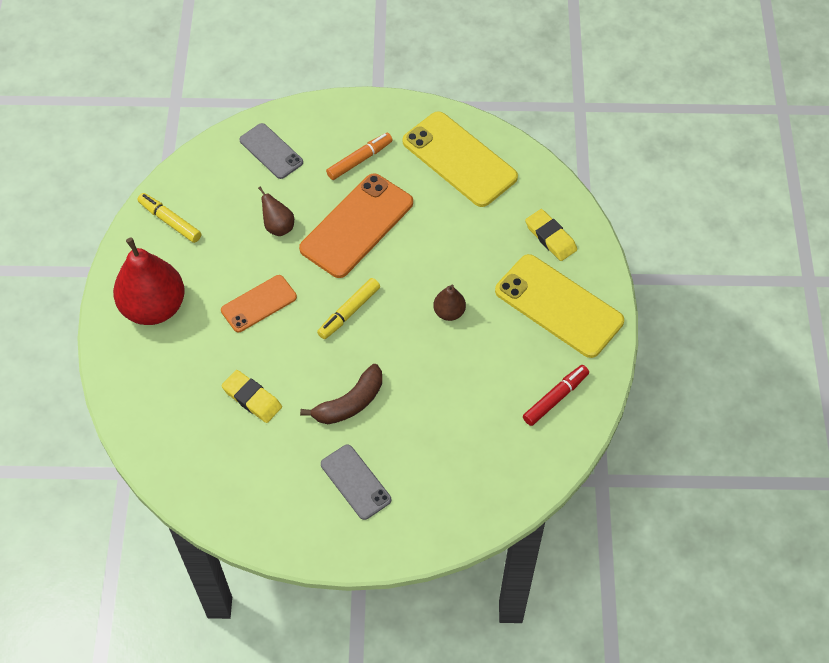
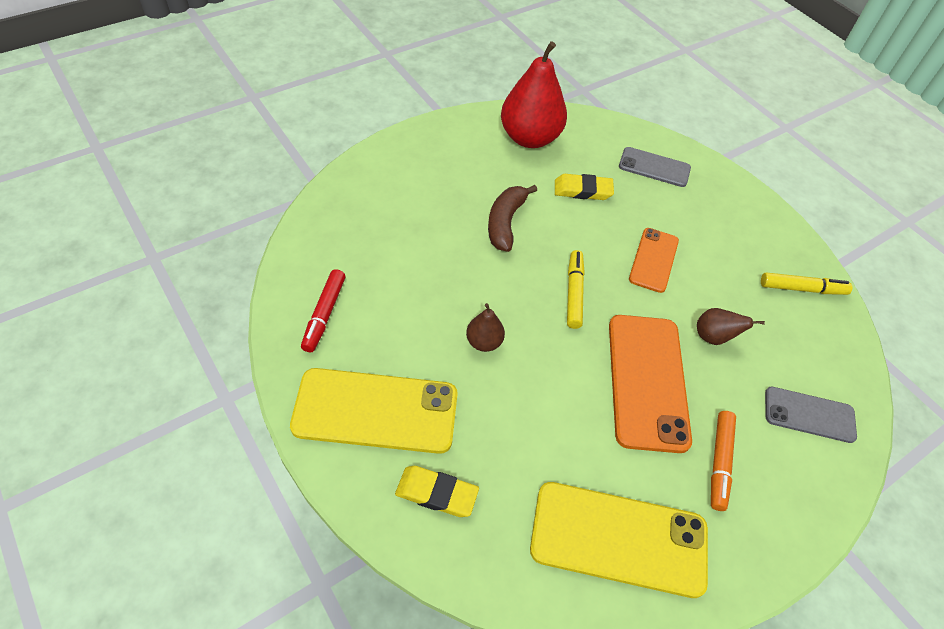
camera: 140 degrees right, 5 degrees down
red pear [113,237,185,325] -> red pear moved to [501,41,567,148]
grey phone [321,445,391,520] -> grey phone moved to [619,147,691,187]

